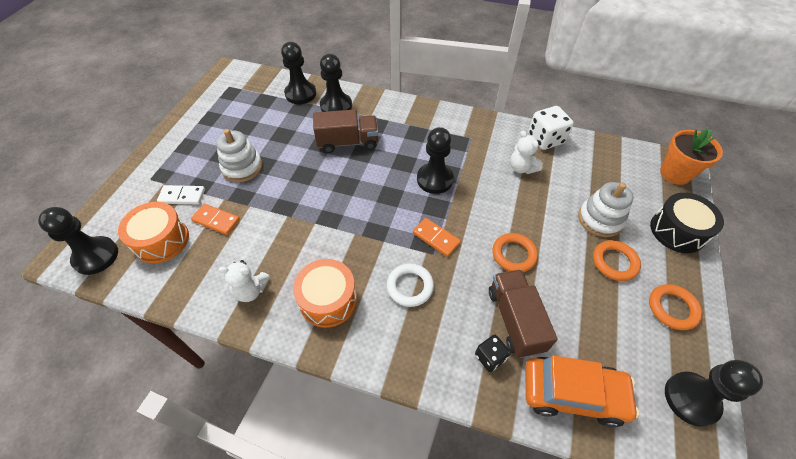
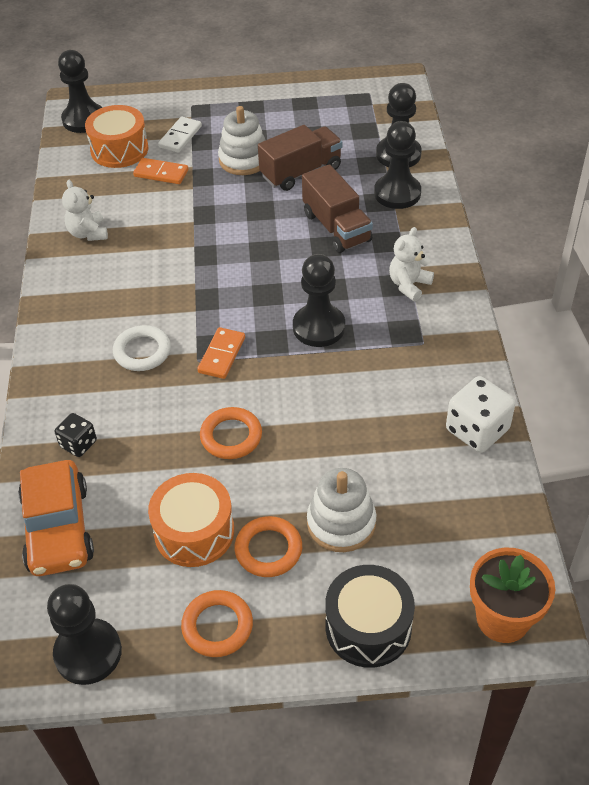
camera: 70 degrees right, 5 degrees down
white domino [157,185,205,204] -> white domino turned 45 degrees clockwise [158,117,202,153]
orange domino [191,204,240,235] -> orange domino turned 75 degrees counterclockwise [133,158,188,184]
orange drum [293,259,357,328] -> orange drum moved to [148,473,234,567]
brown truck [489,269,558,358] -> brown truck moved to [258,125,343,191]
white teddy bear [510,131,543,174] -> white teddy bear moved to [389,227,434,301]

